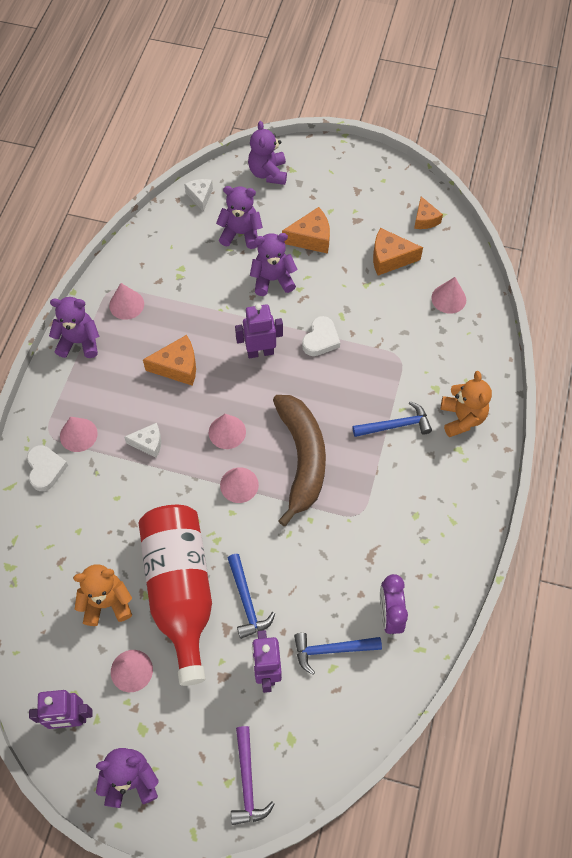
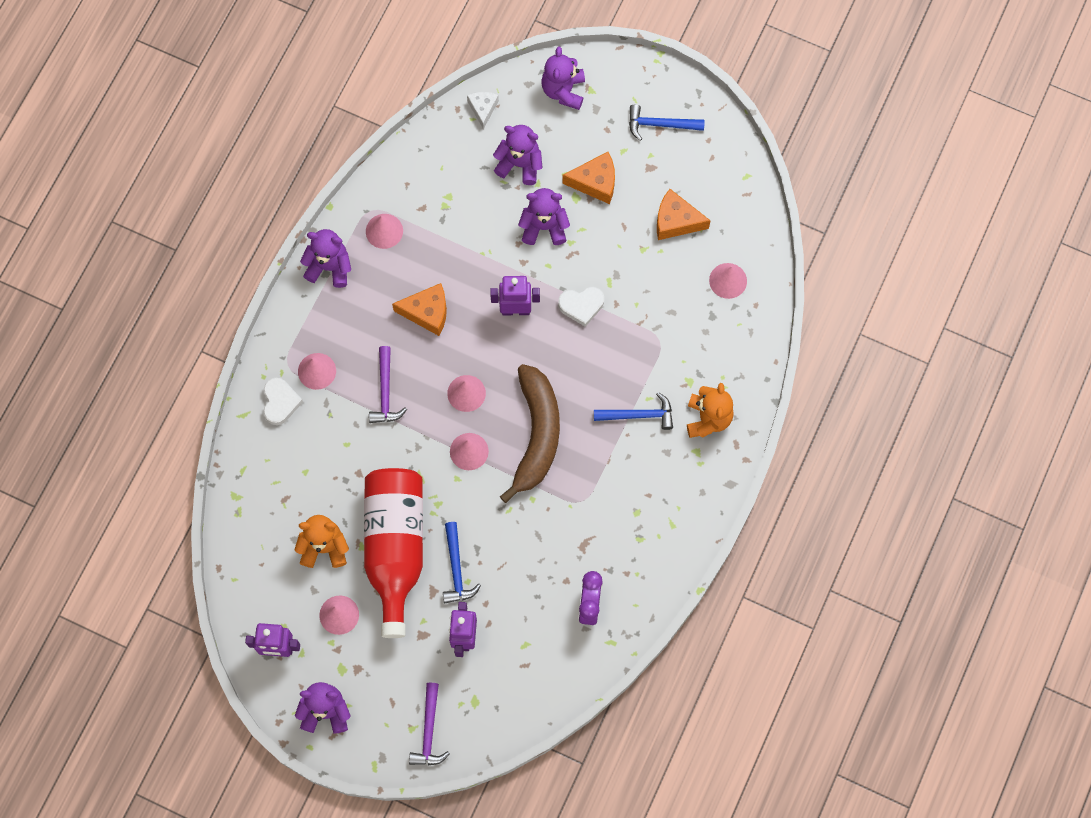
camera: 10 degrees right, 10 degrees up
white cheese [124,423,161,458] -> purple hammer [369,346,407,423]
blue hammer [294,633,382,675] -> blue hammer moved to [629,105,705,141]
white heart [302,316,340,356] -> white heart turned 45 degrees clockwise [558,287,604,327]
orange cheese [414,196,443,229] -> none

